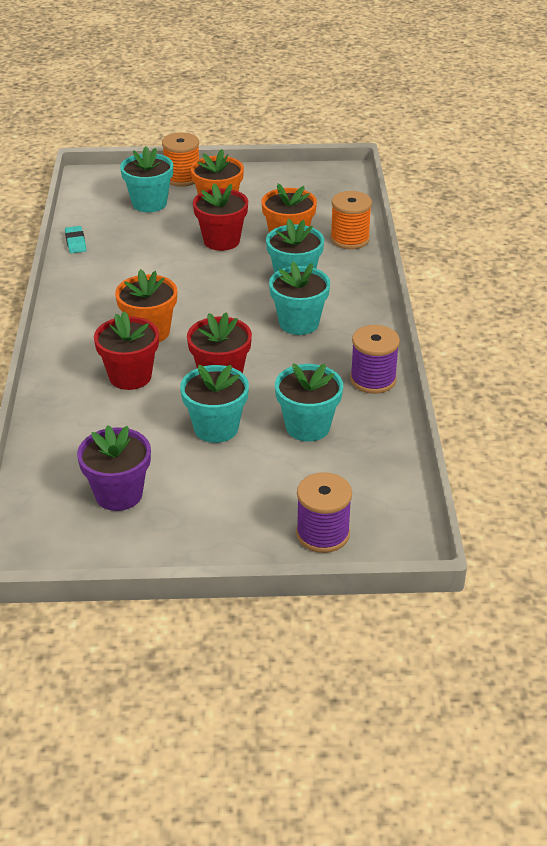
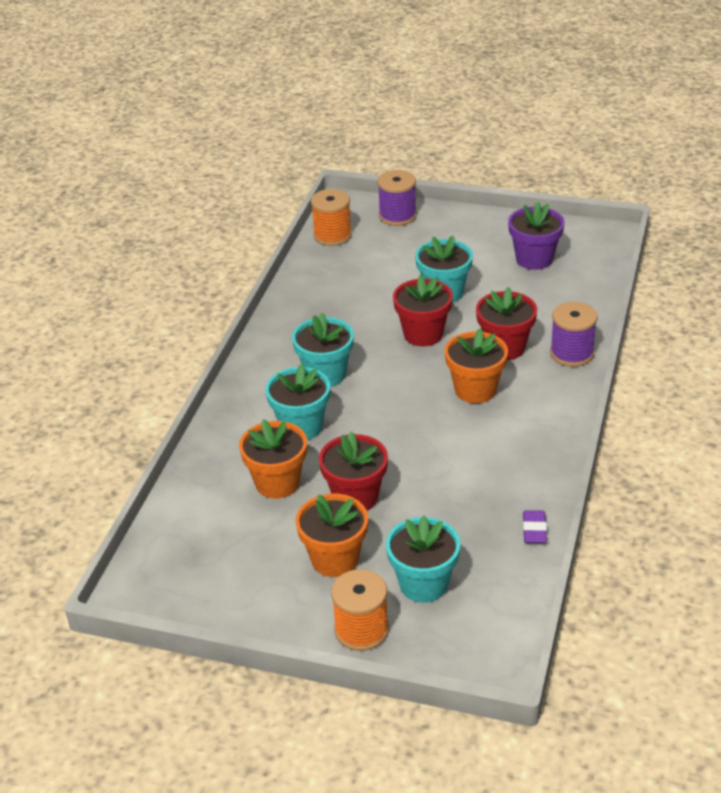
camera: 160 degrees left, 0 degrees up
turquoise eraser [65,226,86,253] -> purple eraser [523,510,547,543]
turquoise flower pot [275,363,343,442] -> none
orange spool [330,191,372,249] -> orange spool moved to [311,189,352,246]
purple spool [350,325,400,394] -> purple spool moved to [550,302,598,367]

